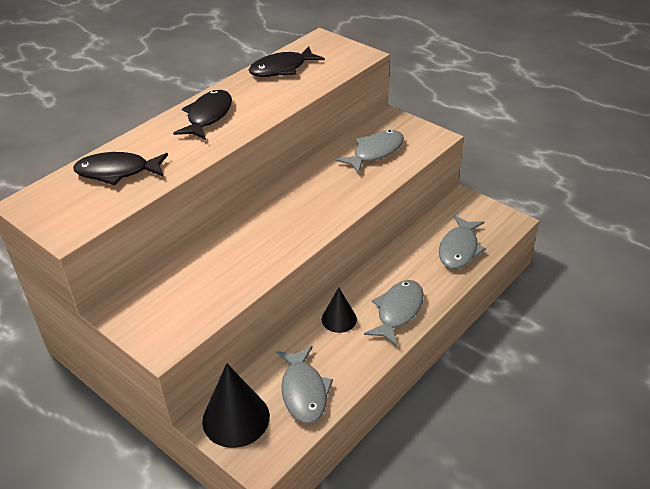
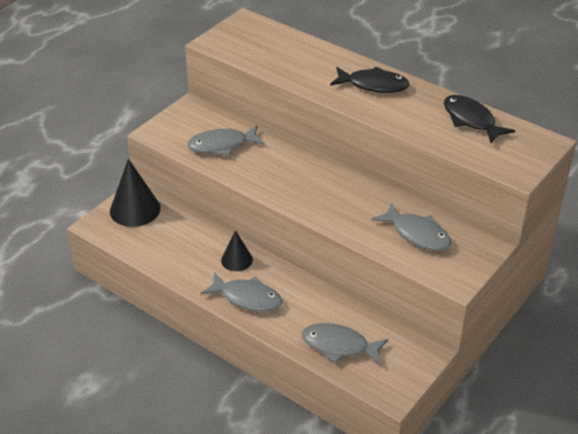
camera: 85 degrees right, 0 degrees up
black fish [73,152,168,185] -> none
grey fish [276,346,333,423] -> grey fish moved to [187,125,265,156]

